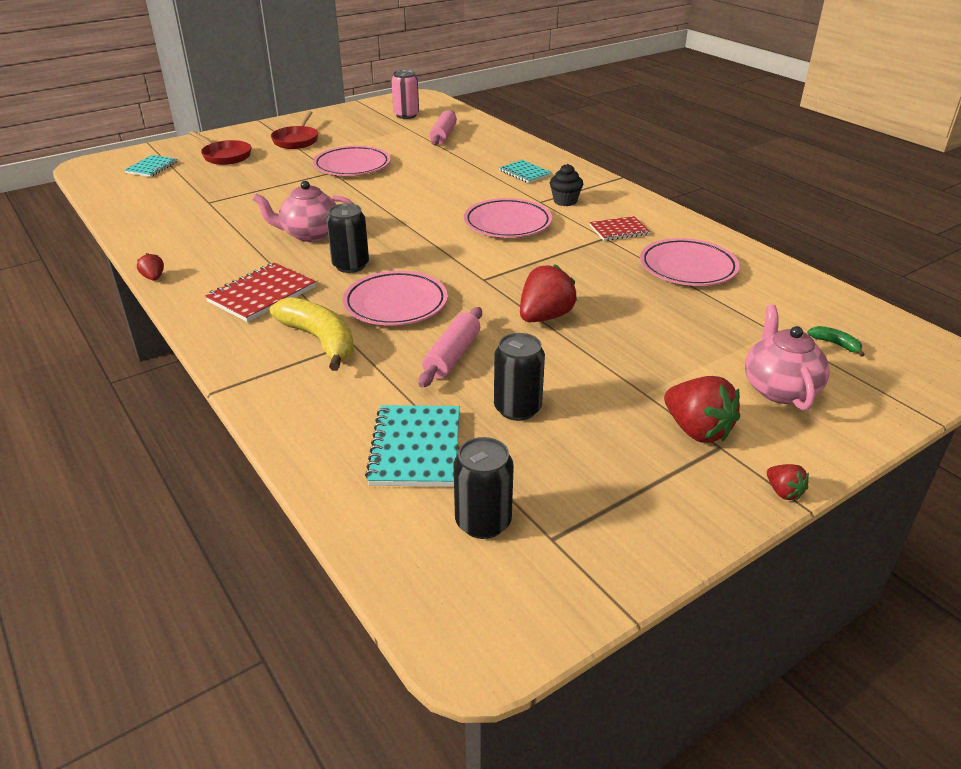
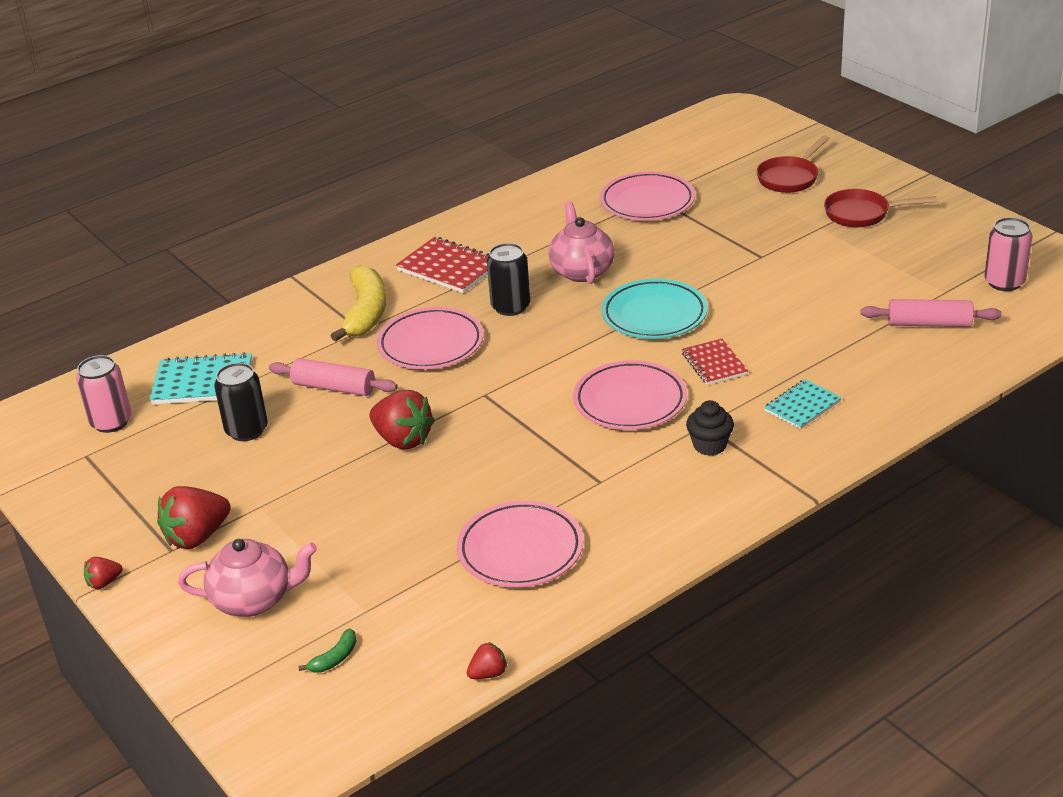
camera: 90 degrees right, 0 degrees up
turquoise notebook [124,155,178,177] -> none
red strawberry [137,253,164,281] -> red strawberry moved to [467,642,507,679]
yellow banana [270,297,354,371] -> yellow banana turned 45 degrees counterclockwise [331,265,386,342]
pink plate [313,146,391,176] -> pink plate moved to [600,172,695,221]
black can [453,437,514,539] -> pink can [76,355,132,433]
red notebook [589,216,650,241] -> red notebook moved to [682,339,748,385]
none -> turquoise plate [601,279,708,339]

